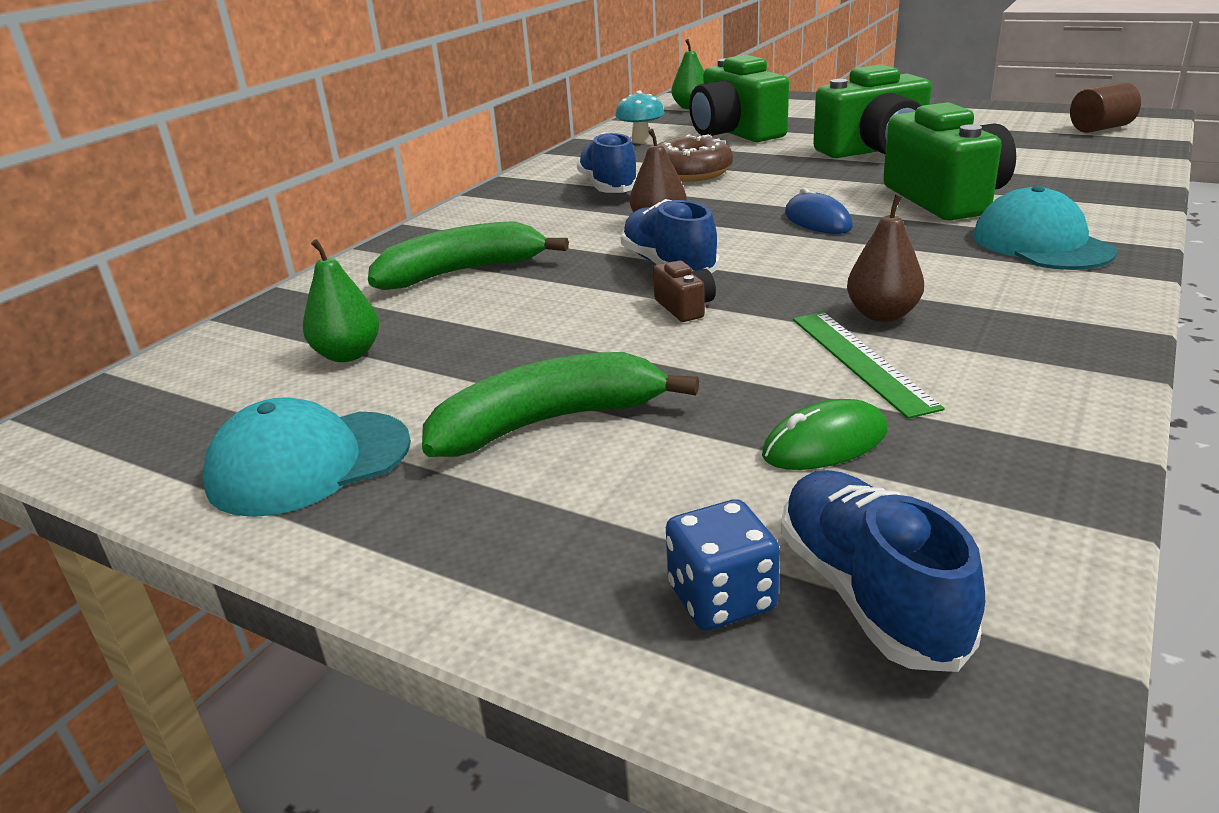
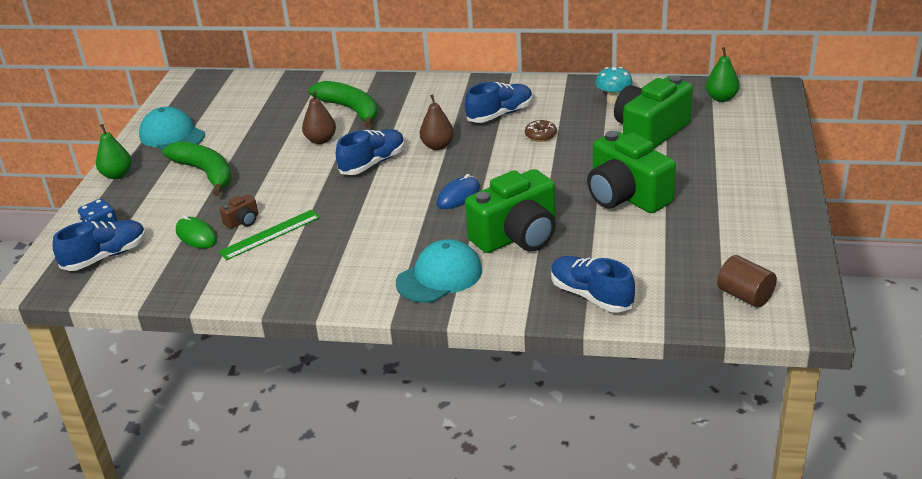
camera: 70 degrees right, 5 degrees up
green pear [303,239,379,362] -> green pear moved to [96,124,132,179]
brown camera [653,261,716,322] -> brown camera moved to [220,194,258,229]
brown donut [659,134,733,182] -> brown donut [525,120,557,142], size x0.54
brown pear [847,195,924,322] -> brown pear moved to [302,91,336,144]
none -> blue shoe [551,256,635,313]

